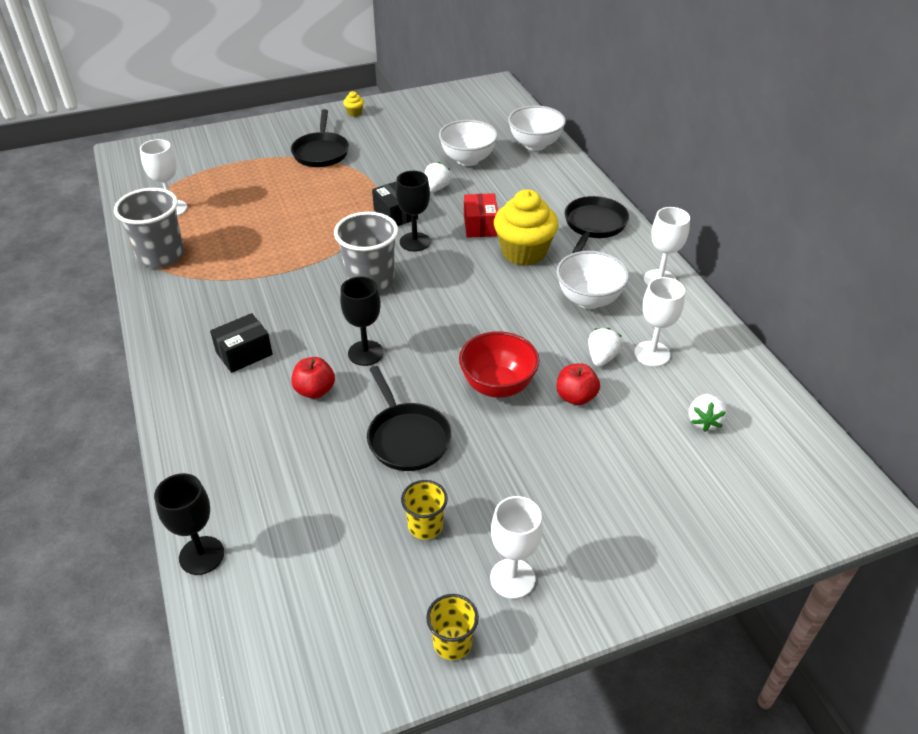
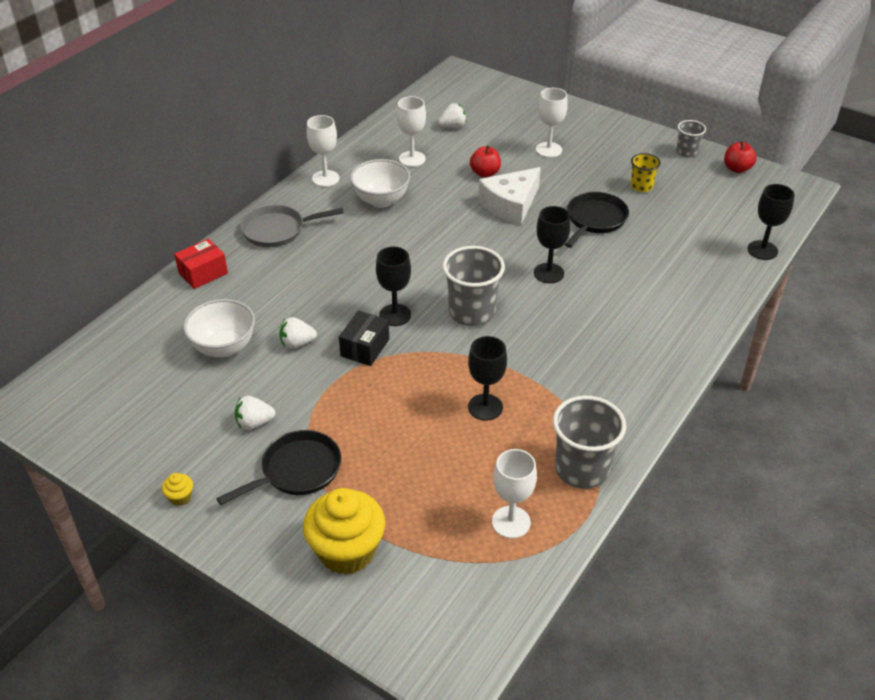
camera: 125 degrees left, 0 degrees up
black box [210,313,273,373] -> none
red apple [291,357,335,399] -> red apple moved to [724,141,756,173]
yellow cup [426,594,479,660] -> grey cup [676,120,706,157]
red bowl [459,331,540,398] -> white cheese [478,167,541,225]
red box [464,193,498,238] -> red box moved to [174,239,228,289]
white goblet [490,496,543,599] -> white goblet moved to [536,88,568,158]
yellow cupcake [494,189,558,266] -> yellow cupcake moved to [303,488,385,575]
white bowl [508,105,566,151] -> none
black pan [565,196,629,253] -> grey pan [240,205,344,247]
white strawberry [588,328,623,367] -> white strawberry moved to [235,396,275,430]
none -> black goblet [468,336,507,421]

